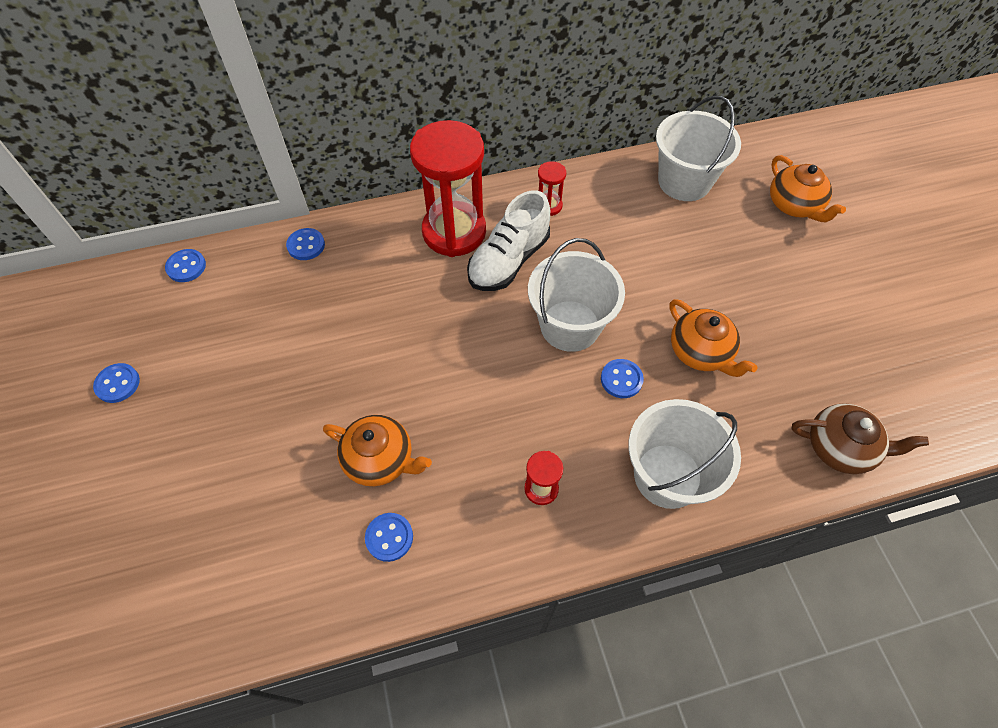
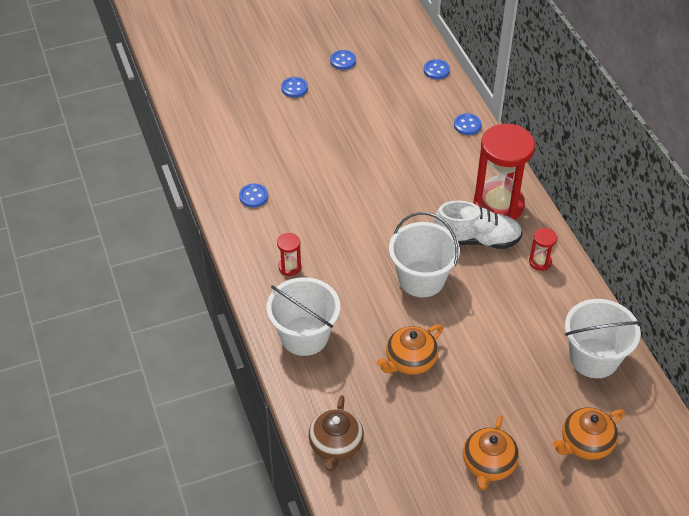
camera: 85 degrees right, 10 degrees down
orange teapot [323,415,432,486] -> orange teapot moved to [463,415,519,490]
white shoe [467,190,550,291] -> white shoe turned 150 degrees clockwise [434,200,522,249]
blue button [601,359,644,398] -> blue button moved to [281,77,308,98]

